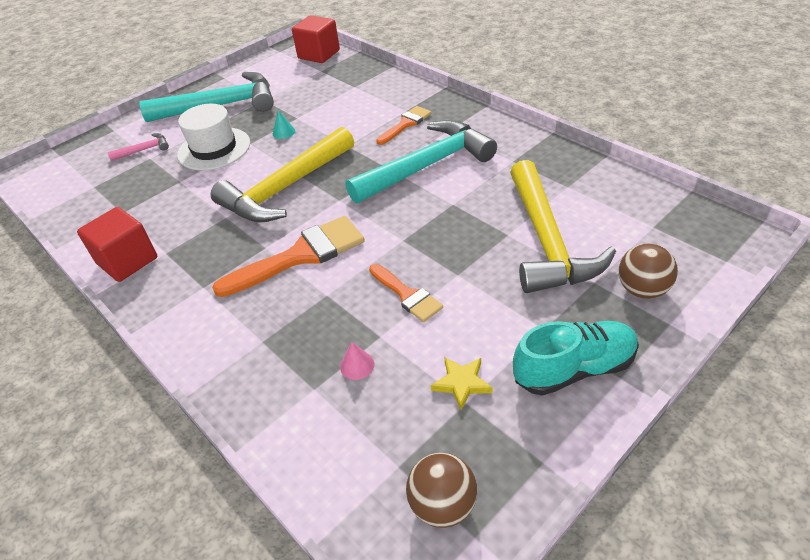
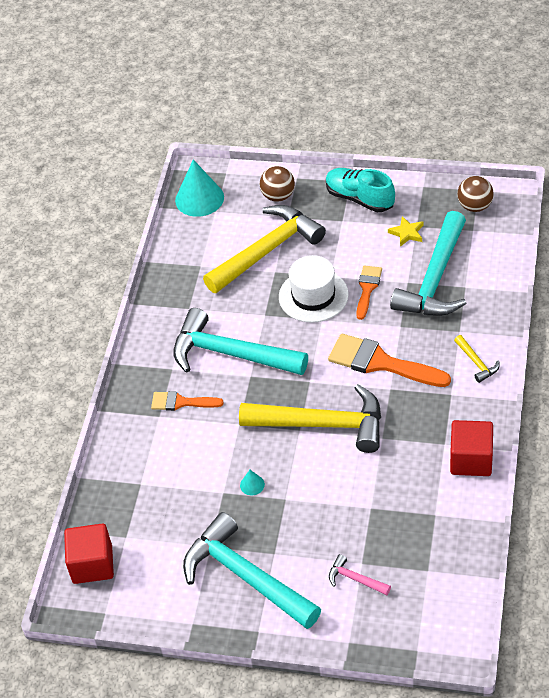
camera: 125 degrees left, 5 degrees up
white hat [177,104,250,171] -> white hat moved to [279,255,349,323]
pink cone [340,342,374,380] -> turquoise hammer [390,211,467,316]
none -> turquoise cone [175,159,224,217]
none -> yellow hammer [454,335,499,383]

